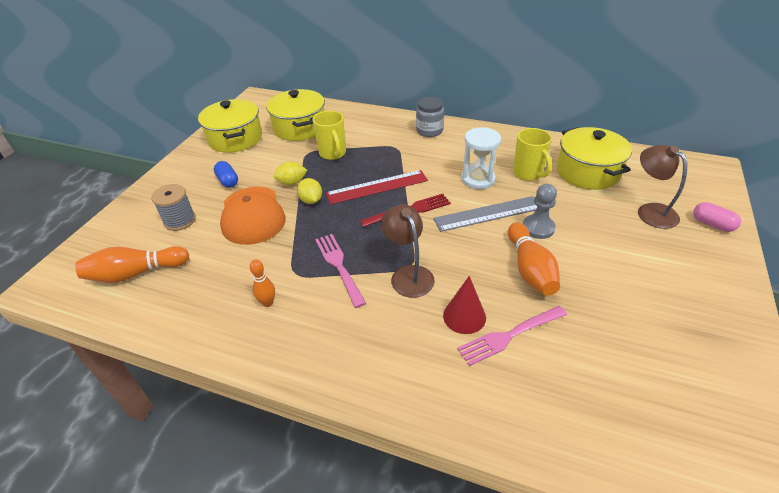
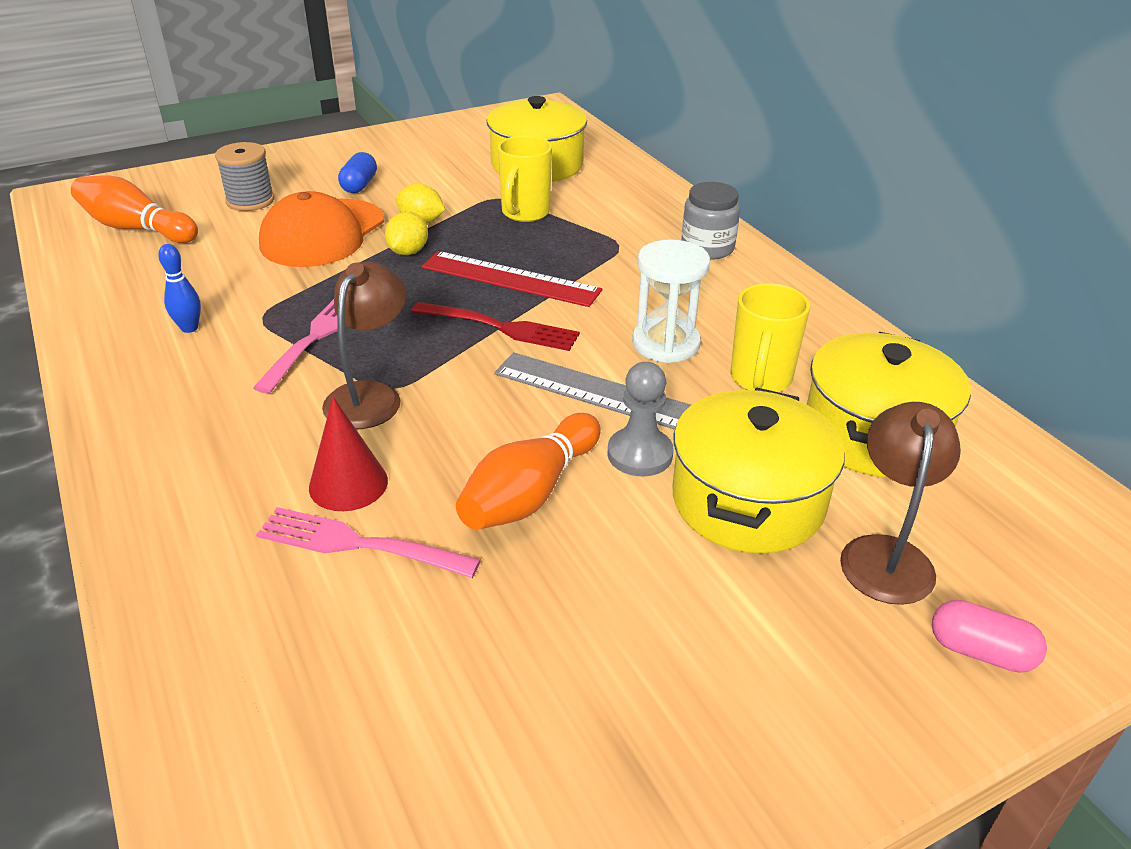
camera: 40 degrees right, 5 degrees down
yellow pot [198,99,262,153] -> yellow pot moved to [673,388,845,554]
orange bowling pin [250,260,275,307] -> blue bowling pin [158,244,201,333]
pink capsule [693,202,741,232] -> pink capsule turned 60 degrees counterclockwise [932,600,1047,673]

